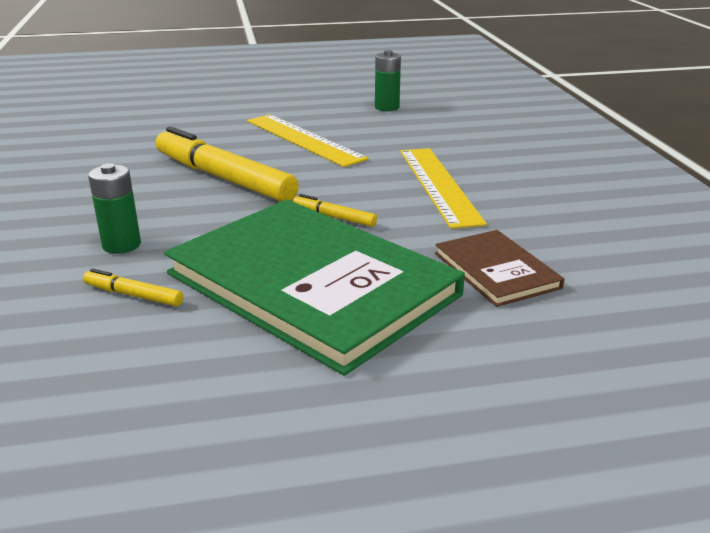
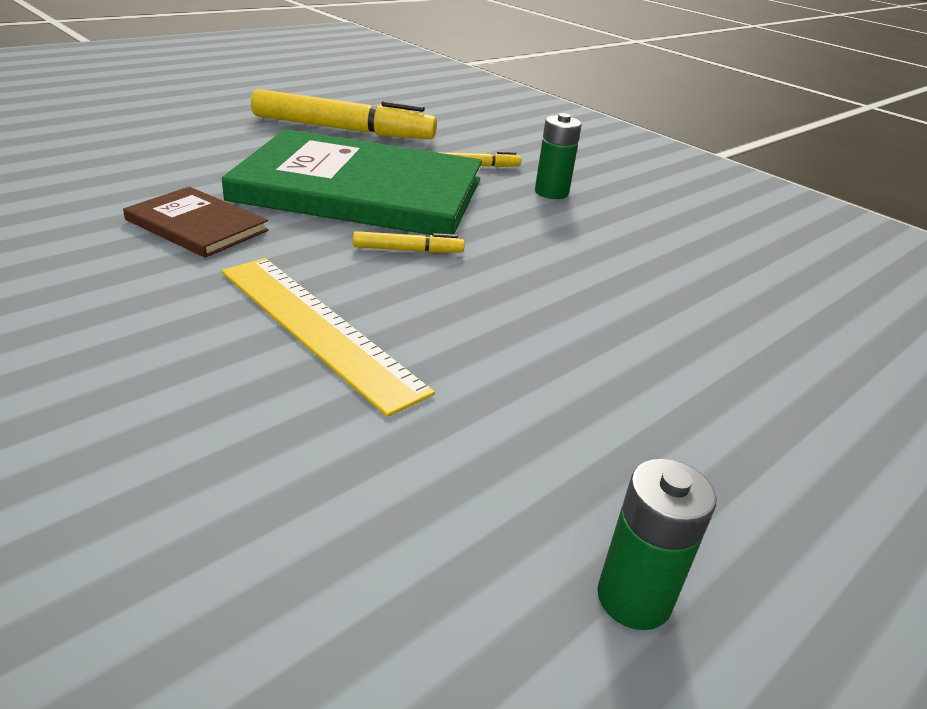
camera: 145 degrees right, 5 degrees up
yellow marker [155,126,299,202] -> yellow marker moved to [251,89,437,139]
yellow ruler [247,114,368,167] -> none

